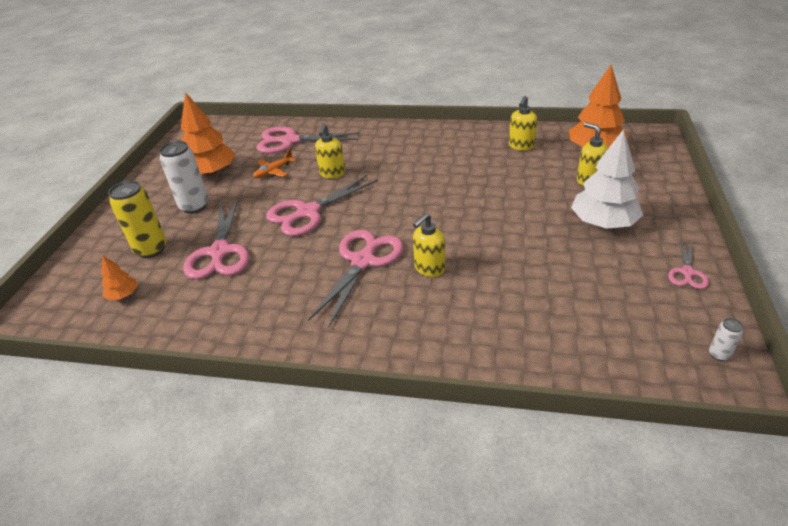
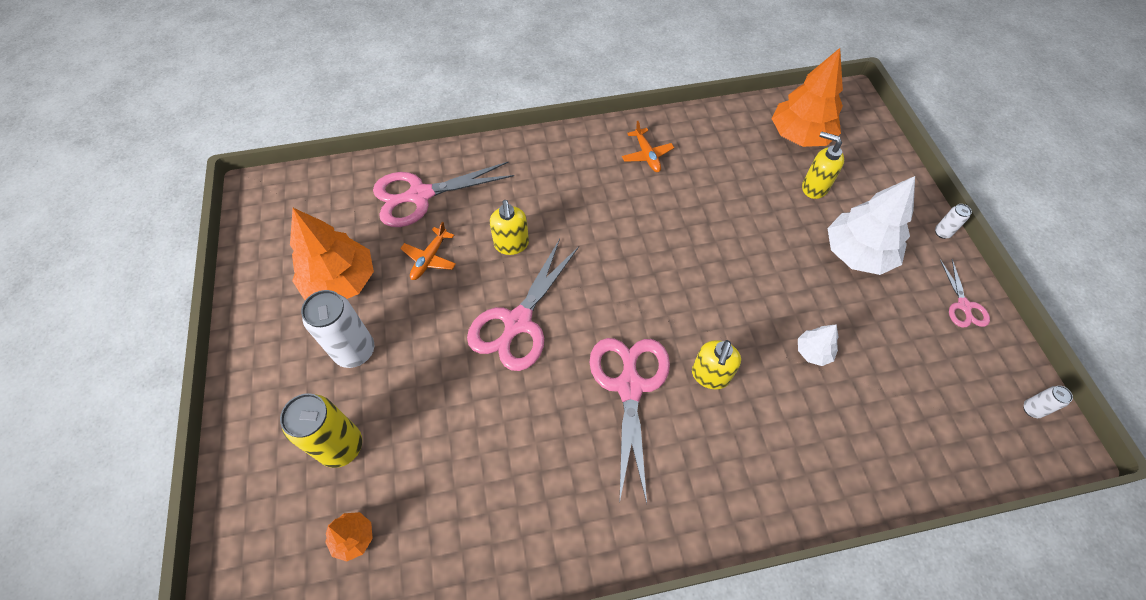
camera: 25 degrees left, 20 degrees up
pink scissors [183,198,249,279] -> none
yellow soap dispenser [509,96,537,151] -> none
none -> orange plane [622,121,674,172]
none -> white tree [798,324,838,366]
none -> white can [935,204,972,239]

